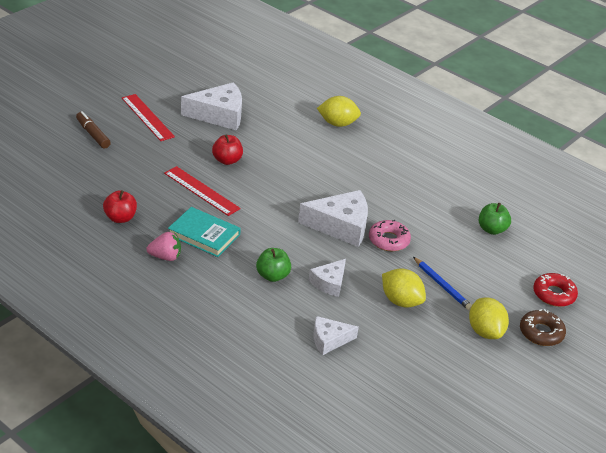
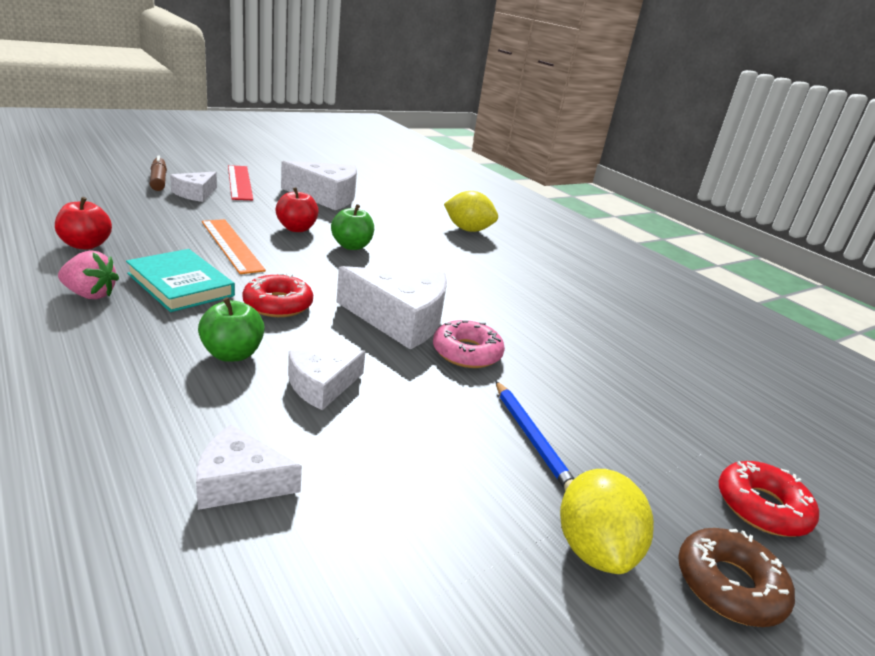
camera: 15 degrees right, 10 degrees down
red ruler [164,166,241,216] -> orange ruler [202,219,266,274]
yellow lemon [382,268,426,308] -> none
green apple [479,203,511,235] -> green apple moved to [331,204,374,250]
none -> white cheese [170,172,217,202]
none -> red donut [242,273,313,317]

